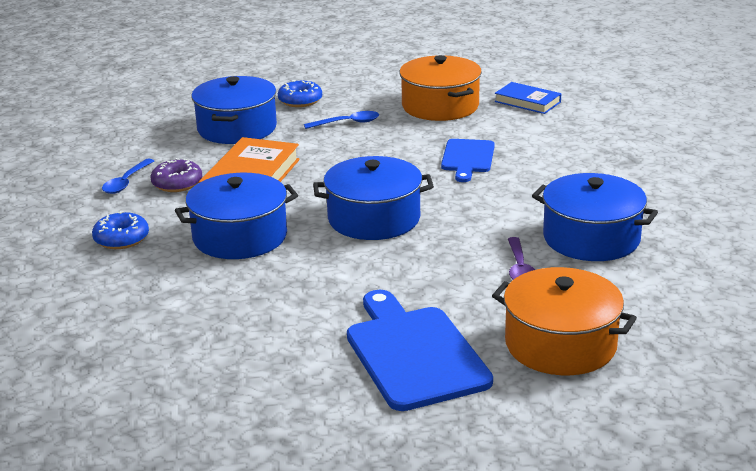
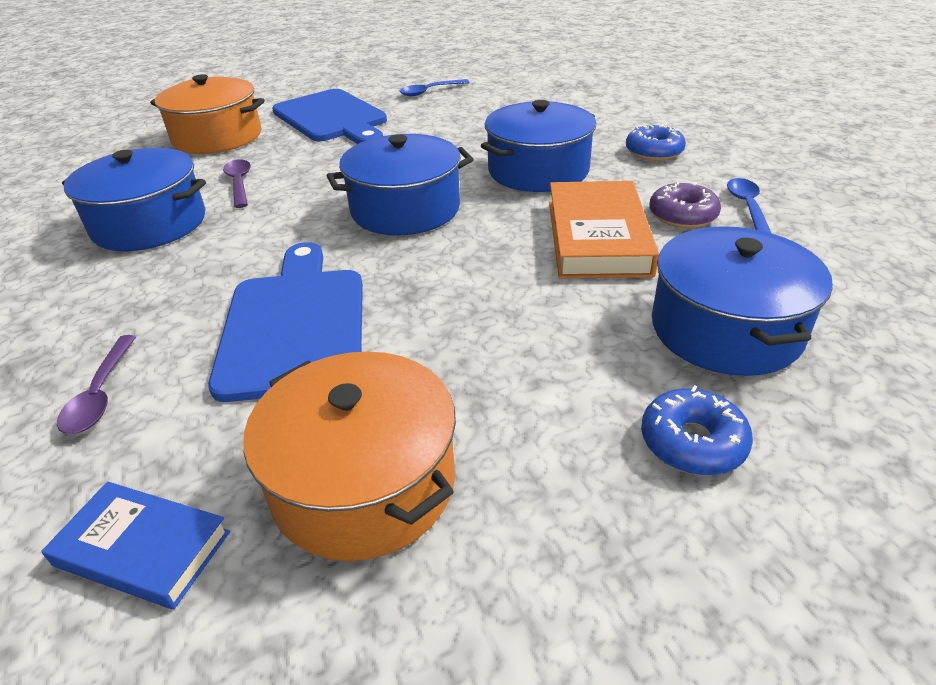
camera: 165 degrees right, 10 degrees up
blue spoon [304,111,379,129] -> blue spoon moved to [400,79,470,96]
blue cutting board [441,139,495,182] -> blue cutting board [208,242,363,402], size x1.67
none -> purple spoon [57,335,136,434]

